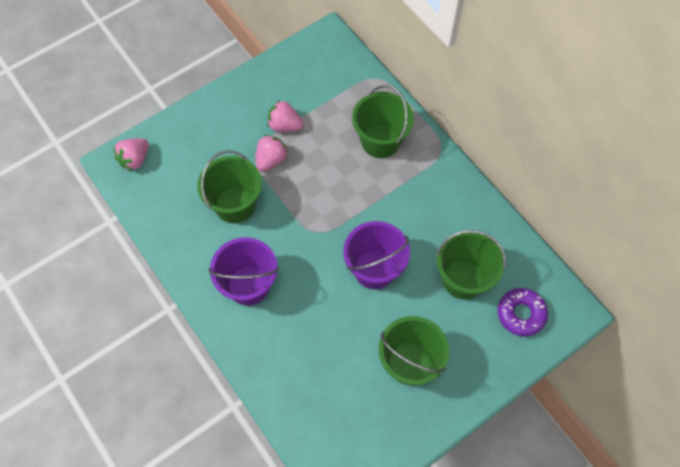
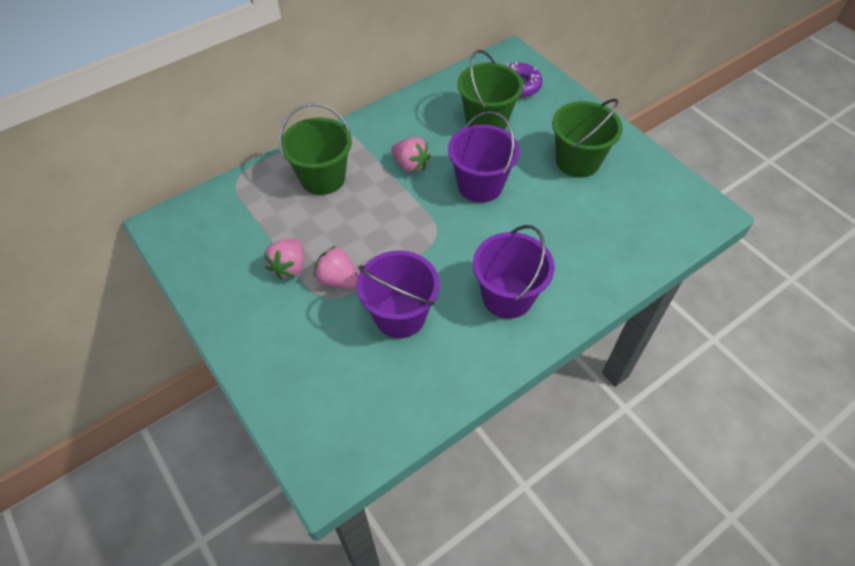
camera: 90 degrees left, 10 degrees down
pink strawberry [113,138,149,171] -> pink strawberry moved to [391,137,431,173]
green bucket [197,150,262,223] -> purple bucket [356,250,440,338]

